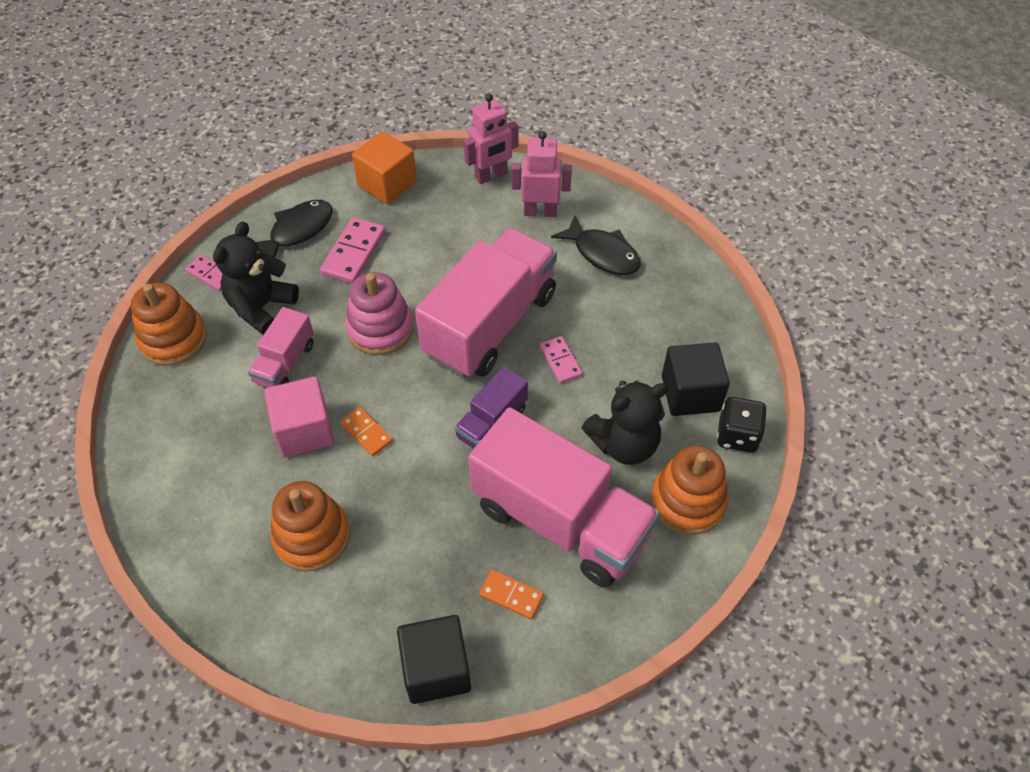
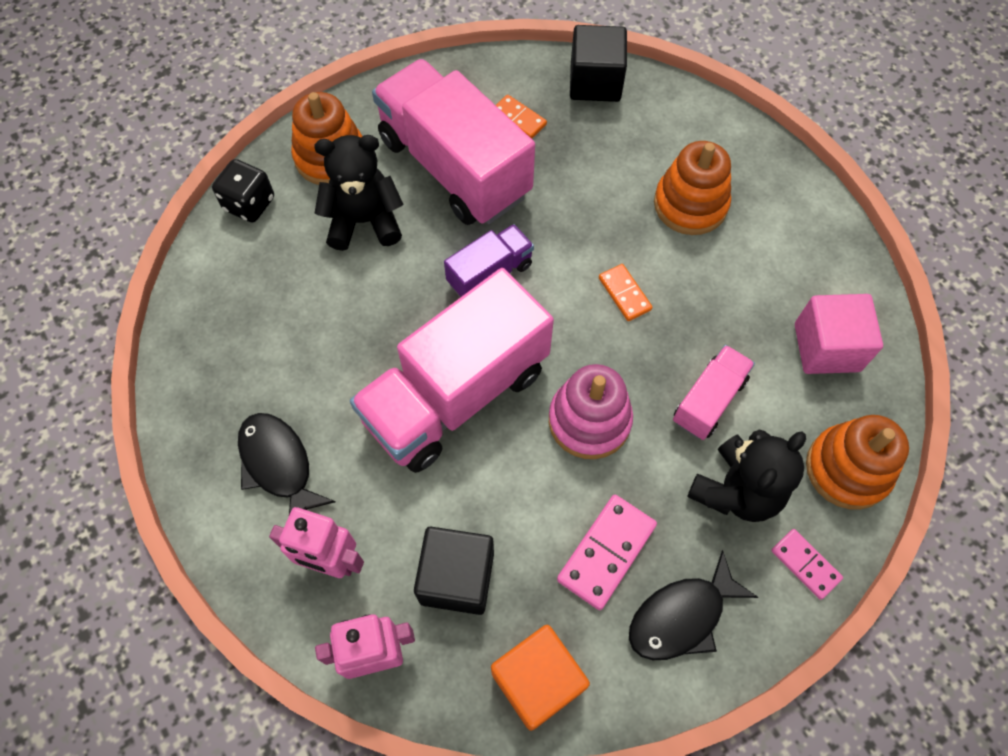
camera: 165 degrees left, 10 degrees up
pink cube [264,377,334,457] -> pink cube moved to [795,294,883,374]
pink domino [540,336,583,384] -> none
black cube [662,342,730,416] -> black cube moved to [414,527,494,615]

